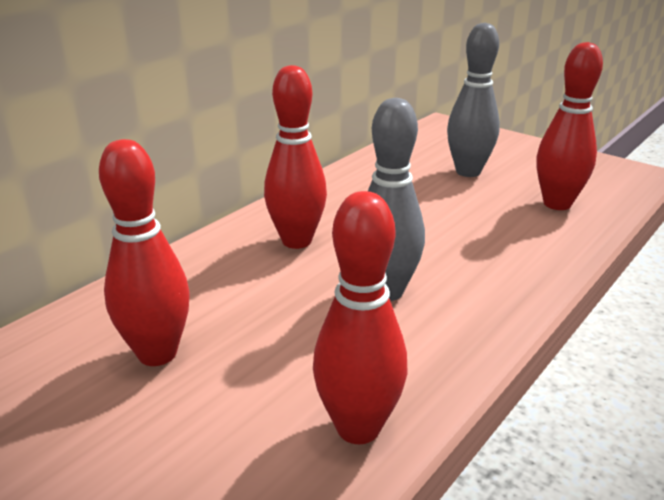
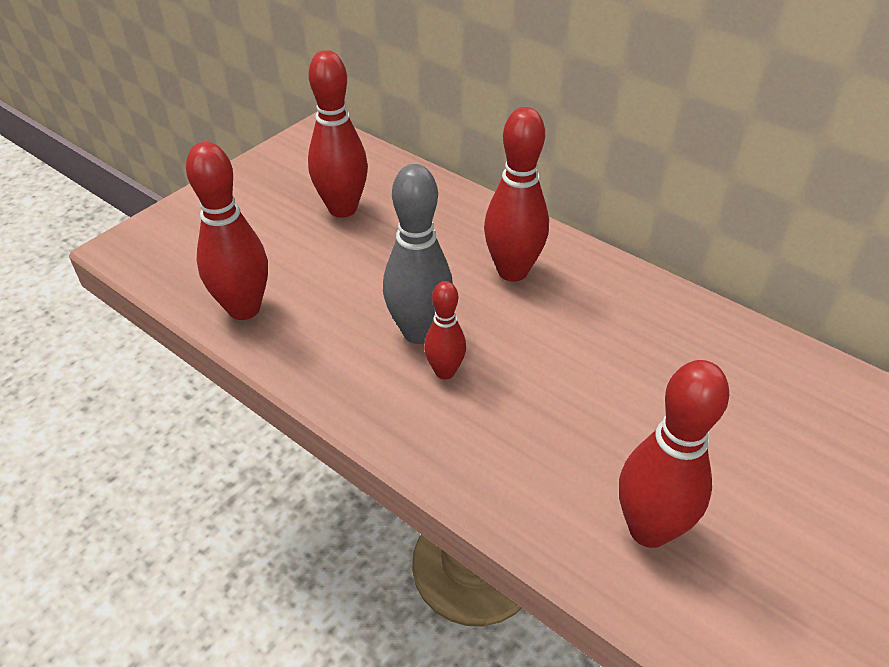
camera: 90 degrees right, 15 degrees up
grey bowling pin [447,23,500,177] -> none
none -> red bowling pin [424,281,466,379]

